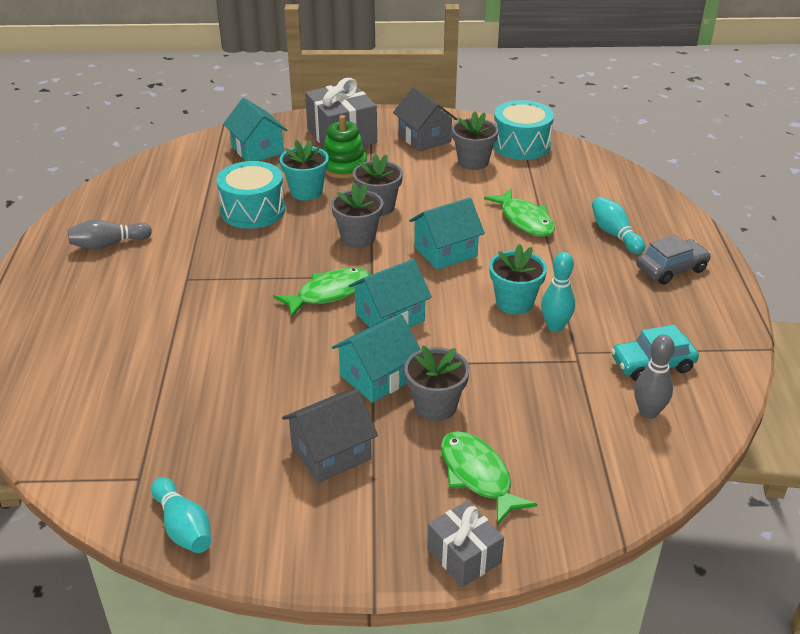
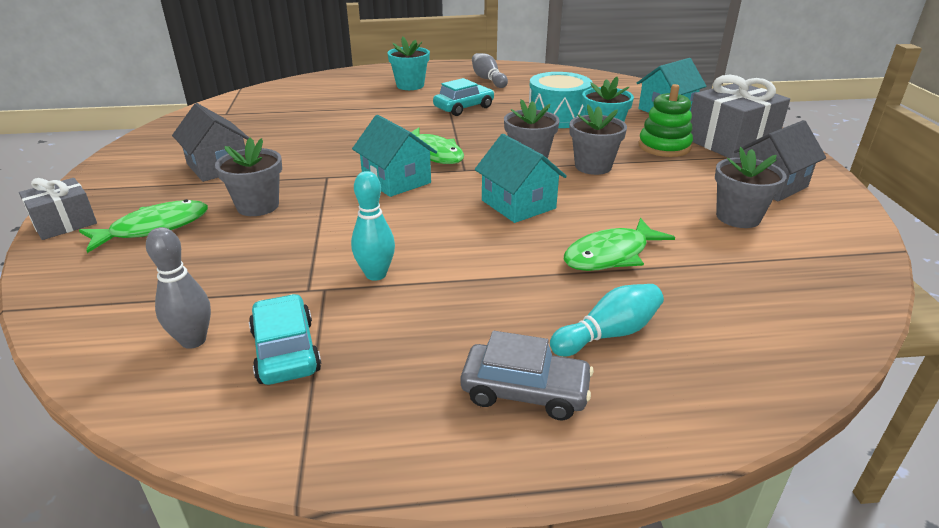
camera: 85 degrees right, 5 degrees down
turquoise bowling pin [151,477,211,553] -> none
turquoise house [332,314,421,403] -> none
turquoise flower pot [489,244,547,315] -> turquoise flower pot moved to [387,37,430,90]
turquoise drum [493,100,554,160] -> none
grey car [636,235,711,285] -> grey car turned 45 degrees counterclockwise [460,331,594,420]
none -> turquoise car [433,78,495,116]

